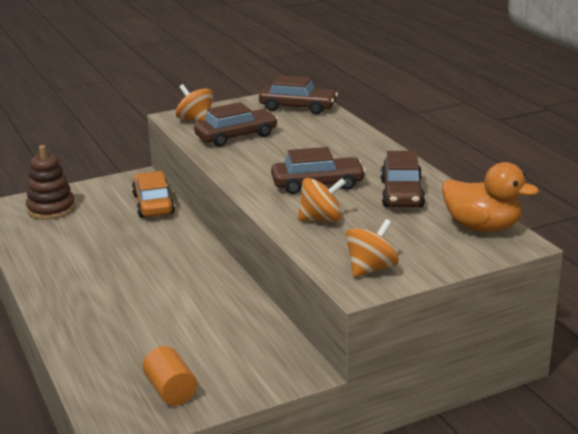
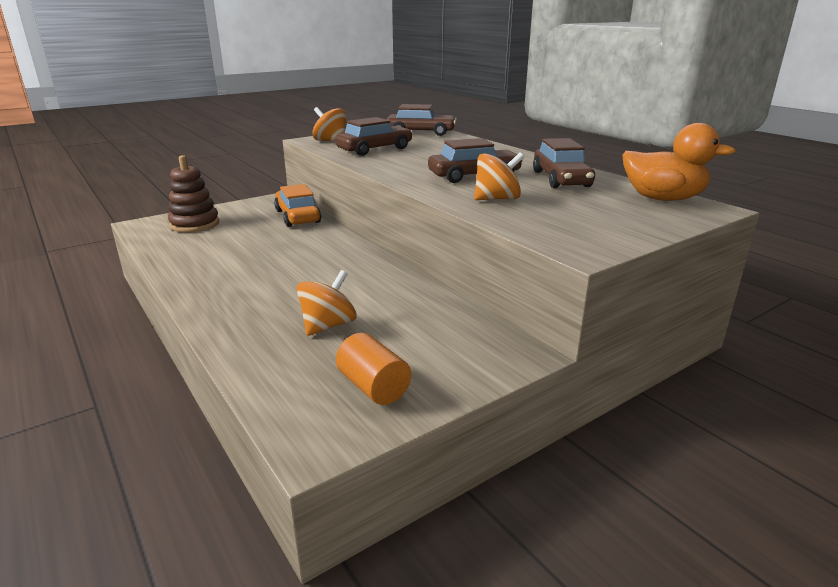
camera: 10 degrees left, 0 degrees up
orange spinning top [346,219,399,277] -> orange spinning top moved to [296,270,357,336]

